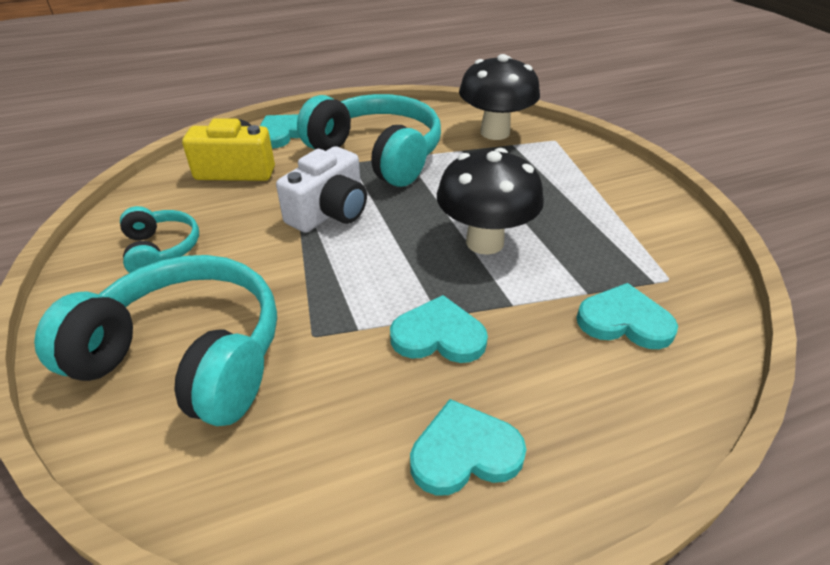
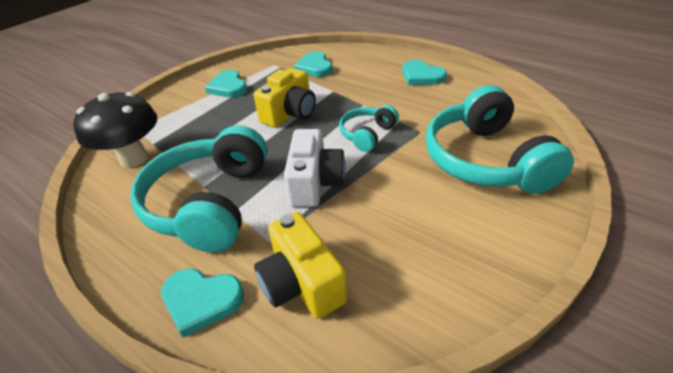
camera: 120 degrees left, 0 degrees up
turquoise headphones [120,206,199,273] -> turquoise headphones moved to [339,105,399,152]
white camera [276,146,367,233] -> white camera turned 90 degrees clockwise [284,129,346,207]
turquoise heart [390,295,488,363] -> turquoise heart moved to [205,70,247,98]
black mushroom [437,148,544,255] -> yellow camera [254,68,316,128]

